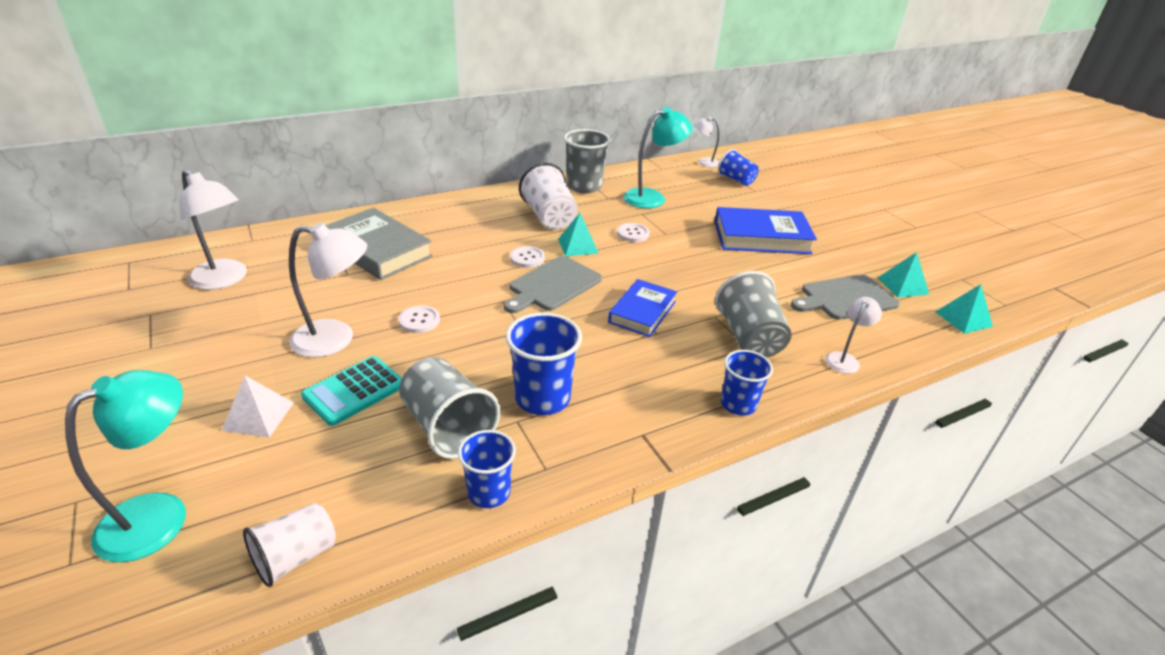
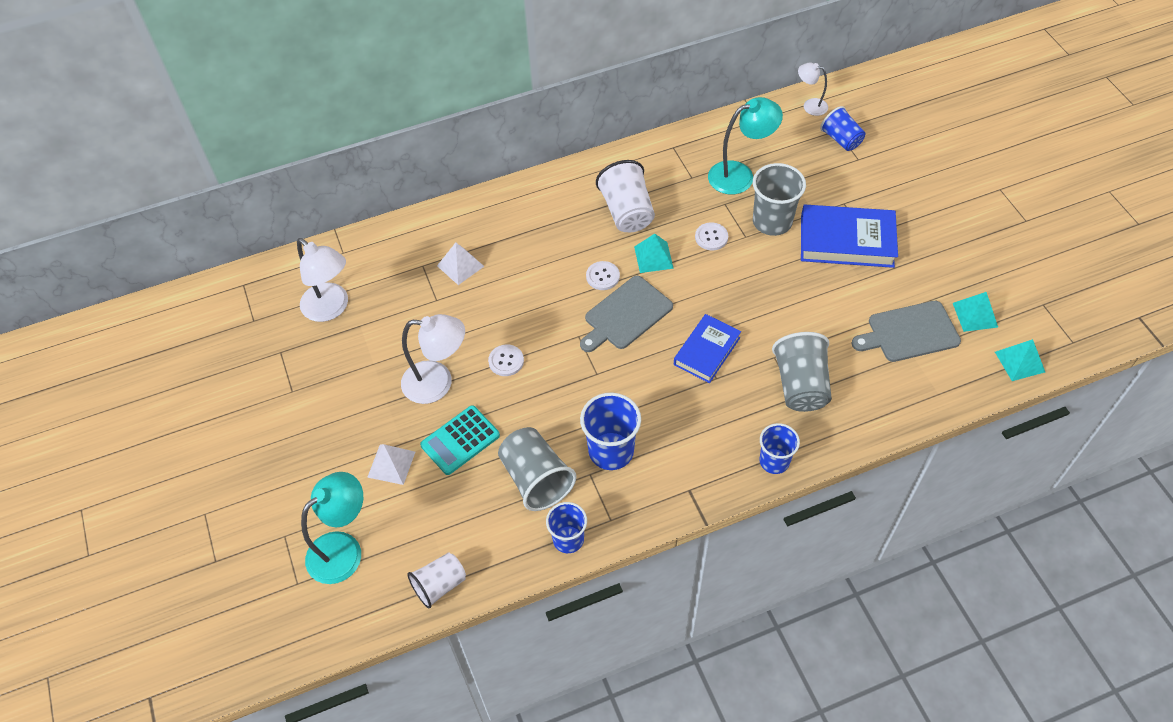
camera: 10 degrees right, 20 degrees up
grey book [325,208,433,280] -> white pyramid [437,243,484,285]
grey cup [564,129,611,194] -> grey cup moved to [753,163,806,236]
white lamp [825,297,882,373] -> none

